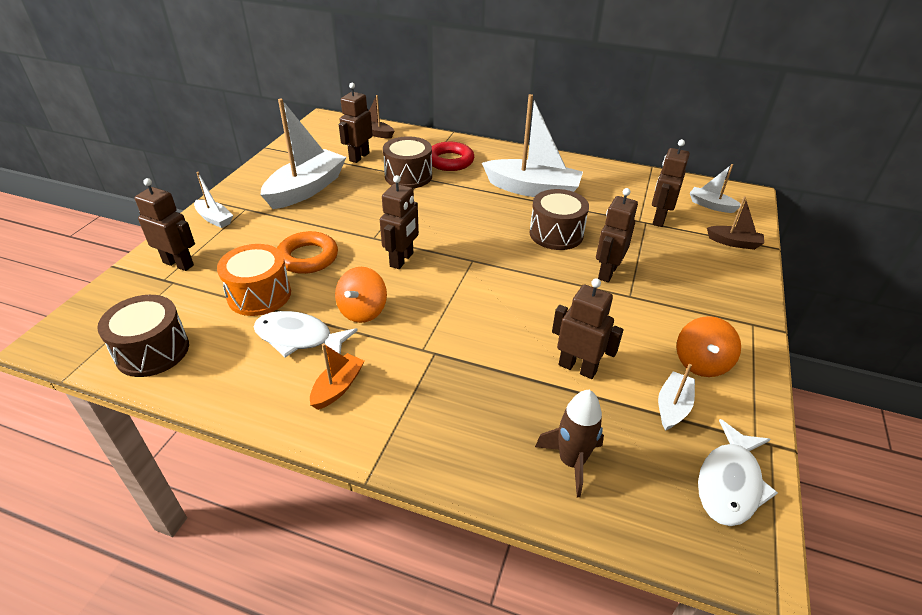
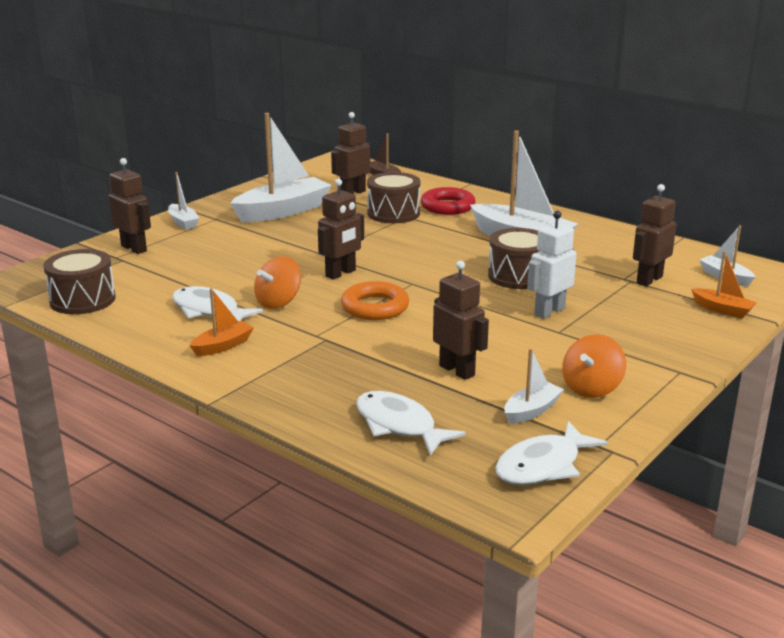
camera: 20 degrees right, 15 degrees down
orange drum [217,244,291,316] -> none
orange ring [277,231,338,274] -> orange ring moved to [341,281,409,320]
brown rocket [535,390,604,497] -> white fish [356,391,466,456]
brown robot [596,188,638,282] -> white robot [527,211,577,319]
brown boat [707,196,764,250] -> orange boat [691,251,757,318]

